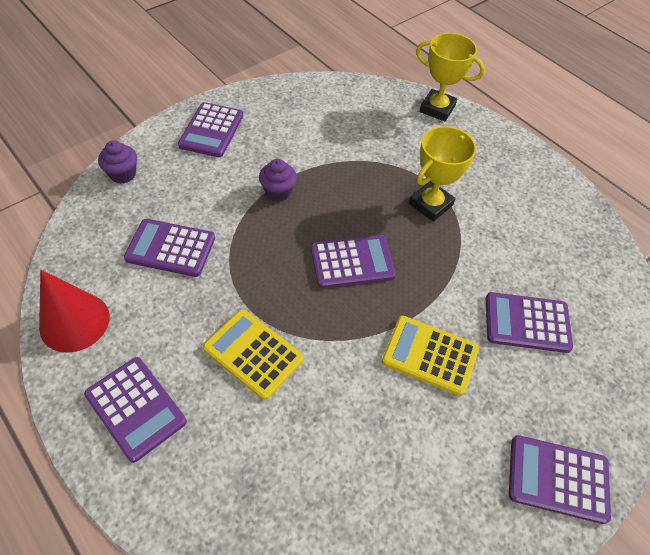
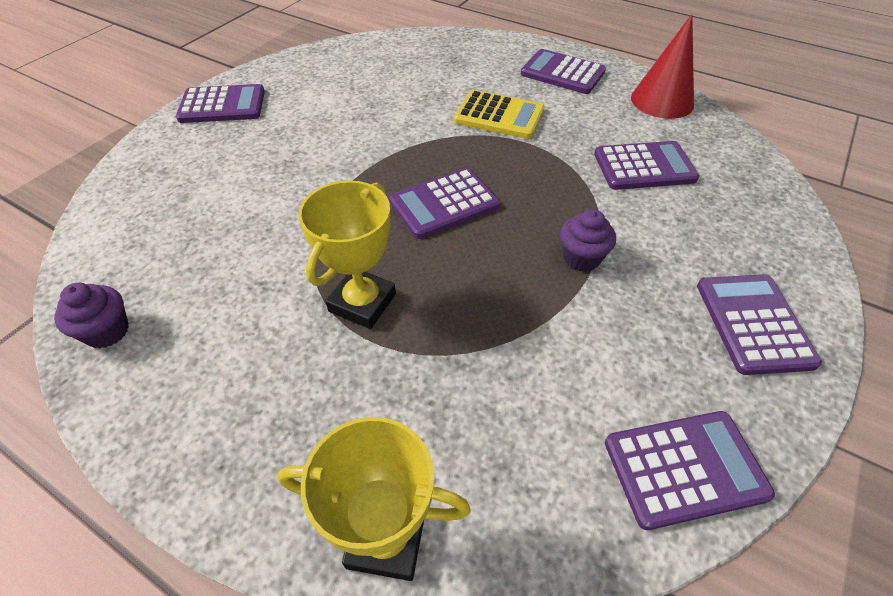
camera: 165 degrees right, 5 degrees down
purple cupcake [98,140,137,184] -> purple cupcake moved to [54,282,129,348]
yellow calculator [382,316,479,396] -> none
purple calculator [486,292,573,353] -> purple calculator moved to [605,411,775,530]

